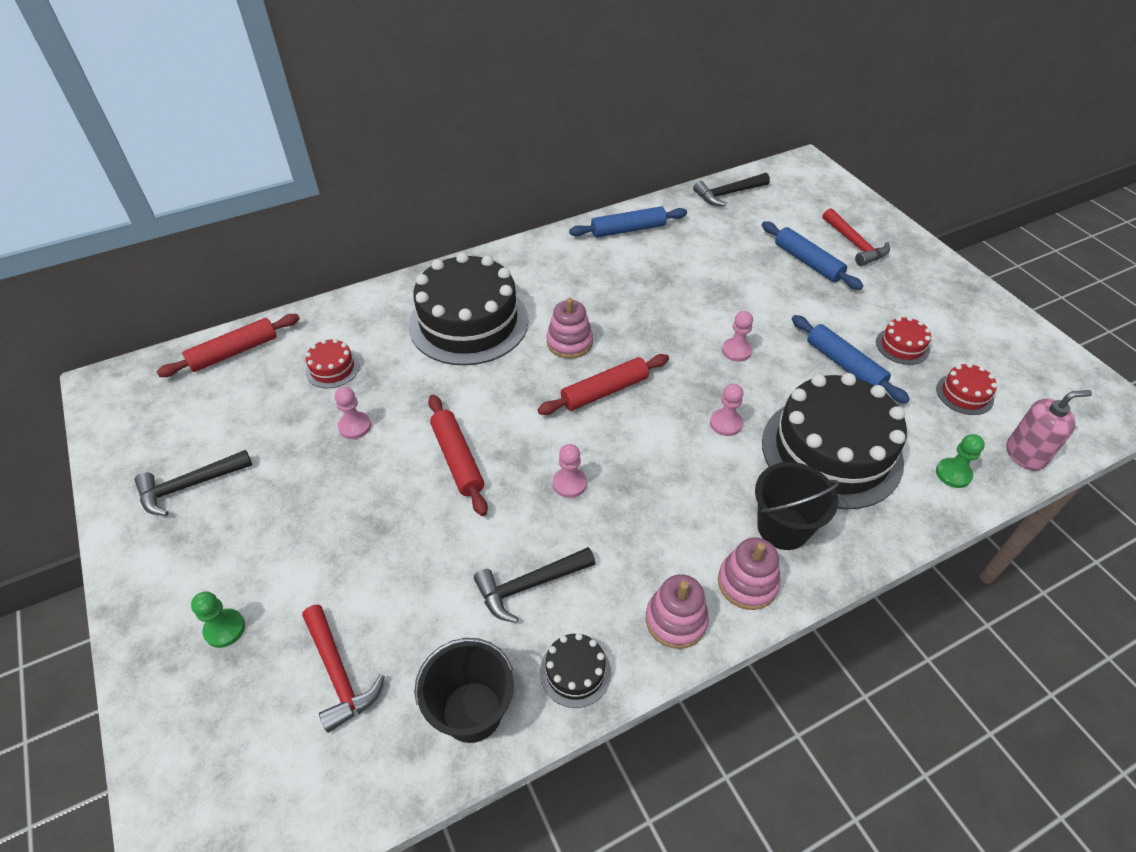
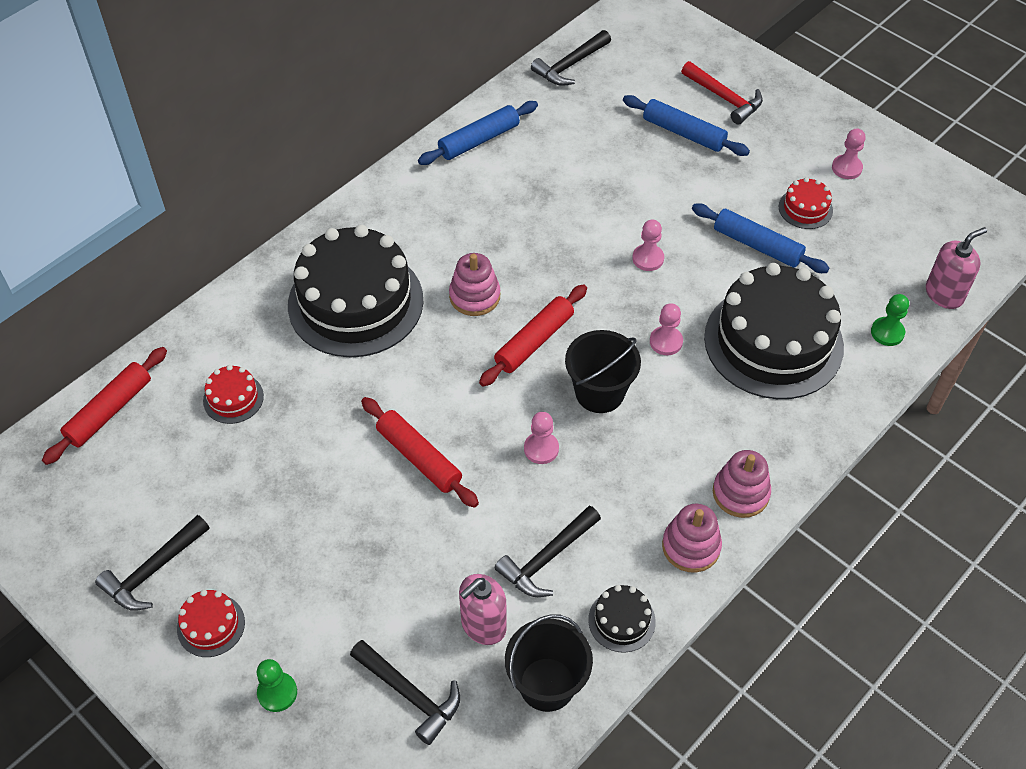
camera: 20 degrees left, 5 degrees up
red hammer [302,605,385,733] -> black hammer [350,640,460,745]
pink pawn [335,387,371,439] -> pink pawn moved to [832,129,866,179]
black bucket [755,462,839,550] -> black bucket moved to [565,330,641,413]
red cake [936,363,997,415] -> red cake moved to [177,590,245,657]
none -> pink soap dispenser [459,574,507,645]

